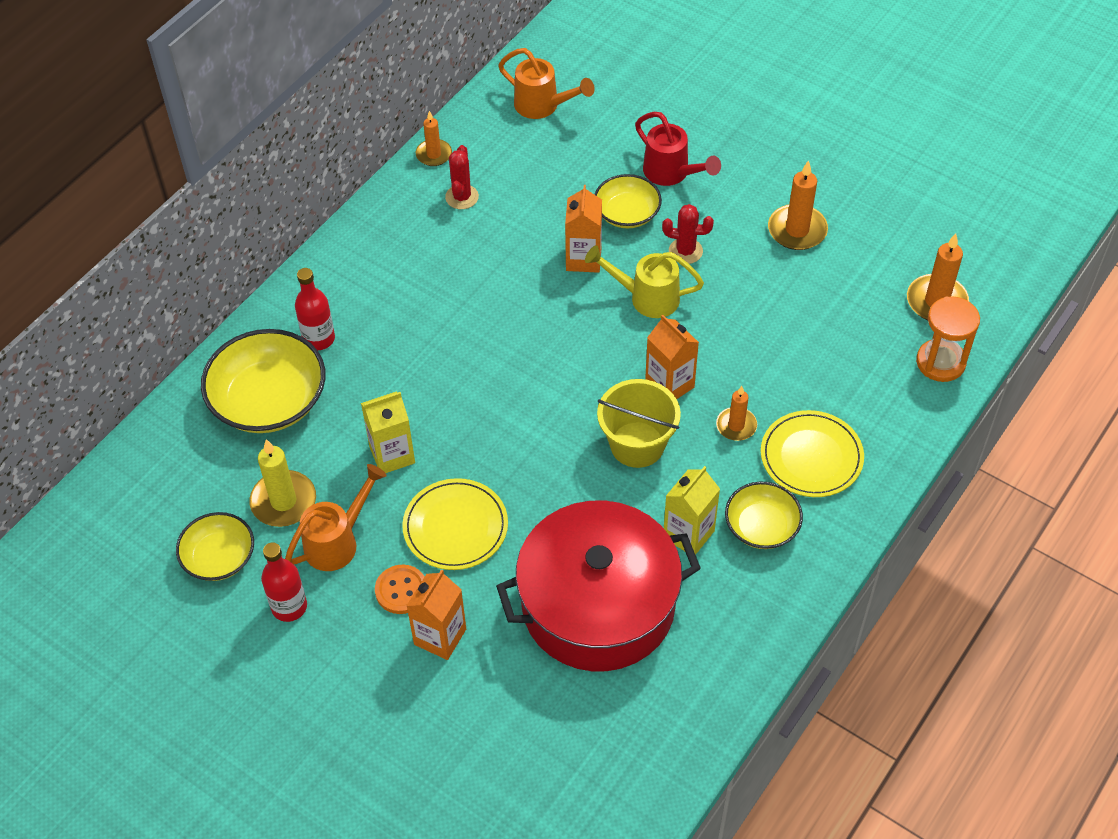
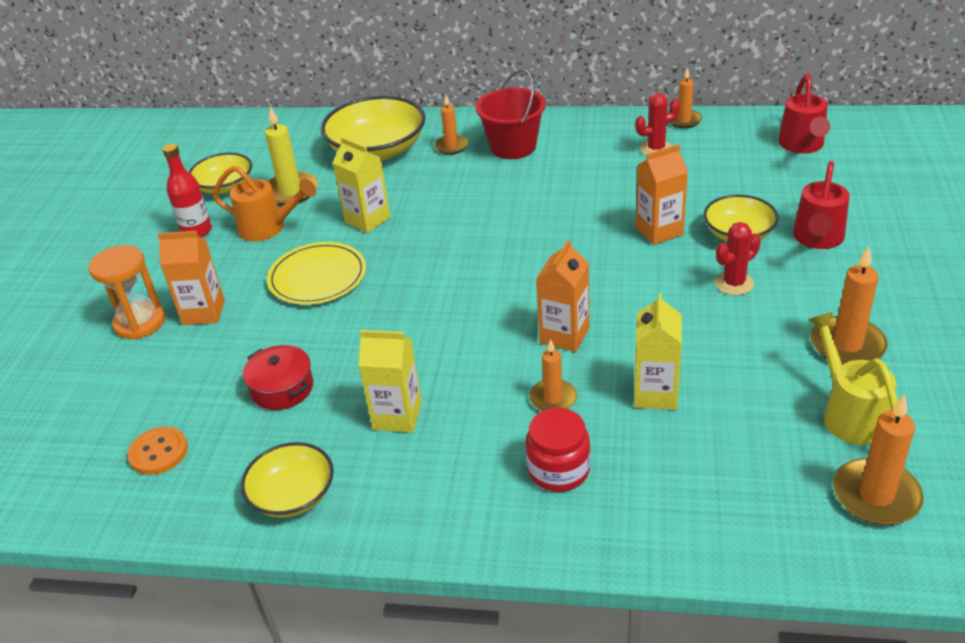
camera: 65 degrees right, 15 degrees down
red bottle [295,268,335,350] -> orange candle [434,95,468,155]
orange button [375,565,425,614] -> orange button moved to [127,427,188,475]
red pot [496,501,701,671] -> red pot [243,345,313,410], size x0.40
orange watering can [498,48,595,119] -> red watering can [778,74,830,153]
yellow watering can [585,245,704,318] -> yellow watering can moved to [808,312,898,445]
yellow bucket [597,379,681,468] -> none
red cactus [662,204,714,264] -> red cactus turned 75 degrees clockwise [715,222,761,295]
yellow bowl [725,481,803,549] -> yellow bowl moved to [241,442,334,518]
yellow plate [761,410,864,497] -> red jar [526,408,590,492]
orange hourglass [916,296,980,382] -> orange hourglass moved to [89,245,165,339]
none -> red bucket [476,69,546,159]
none -> yellow carton [634,293,682,410]

